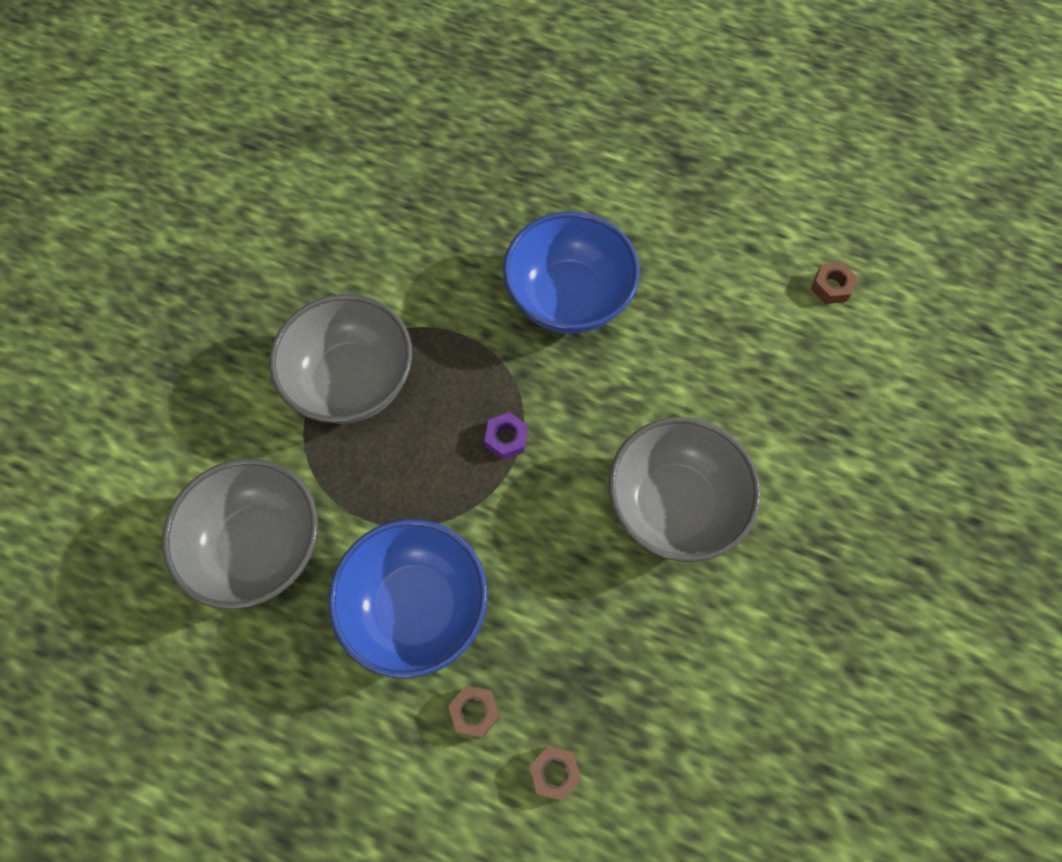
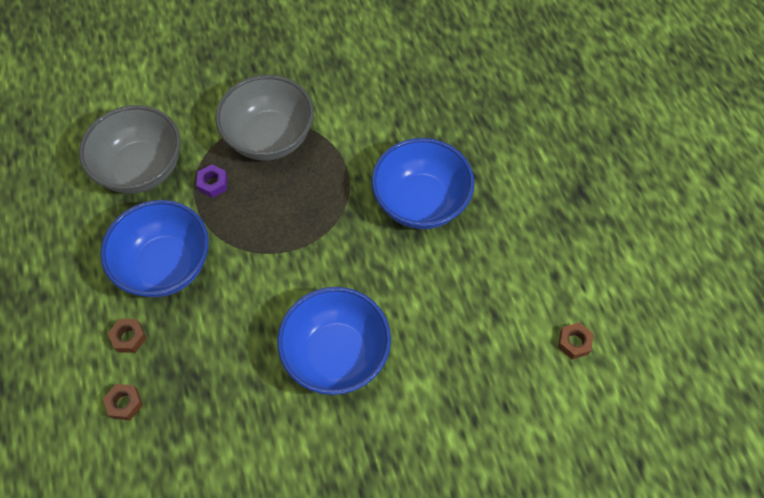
camera: 50 degrees right, 5 degrees down
purple nut [485,412,528,460] -> purple nut moved to [196,165,228,198]
grey bowl [609,417,761,562] -> blue bowl [277,287,391,395]

